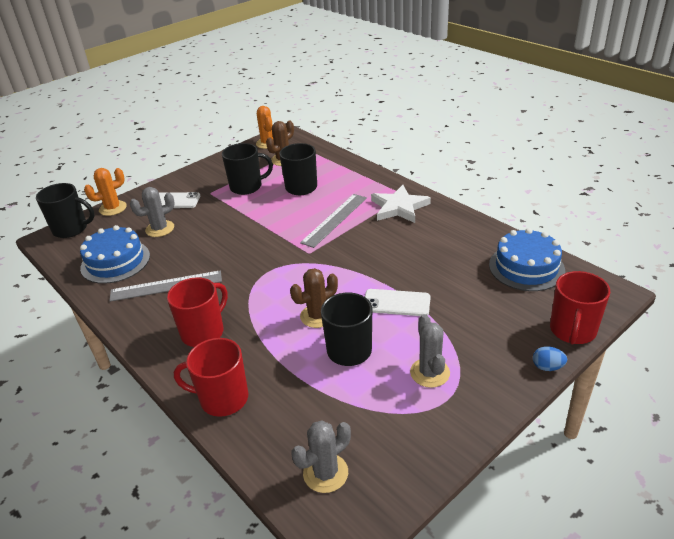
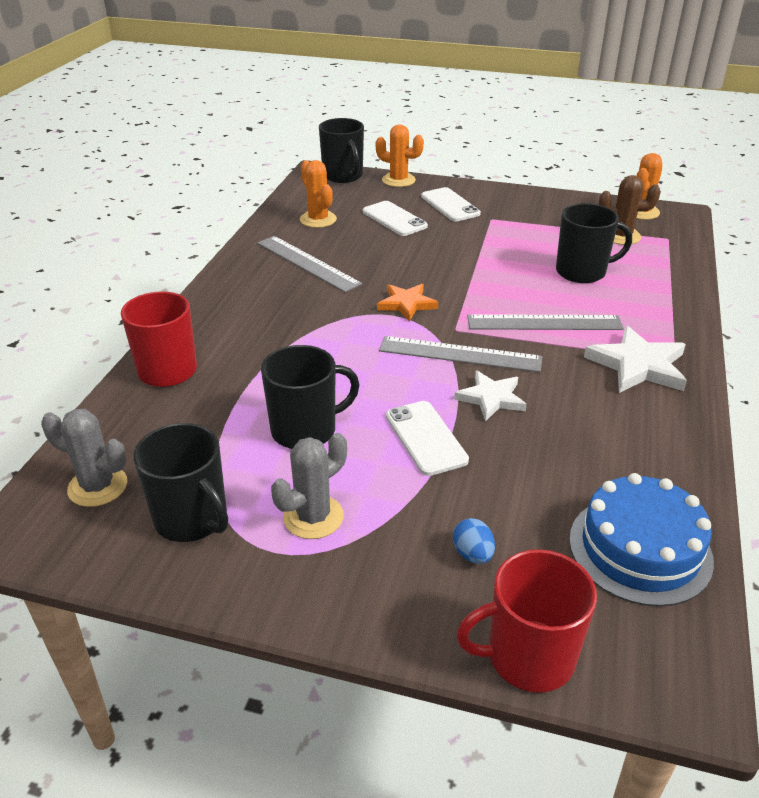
camera: 55 degrees right, 0 degrees up
blue cake [80,225,150,284] -> orange cactus [300,160,337,228]
grey cactus [130,187,175,237] -> white phone [363,201,428,236]
red mug [167,277,228,347] -> none
black mug [222,143,273,195] -> black mug moved to [133,423,228,542]
brown cactus [290,268,338,328] -> none
blue egg [533,346,567,371] -> blue egg moved to [453,518,495,564]
none -> orange star [377,284,438,321]
none -> grey ruler [379,336,543,372]
none -> white star [454,370,527,421]

